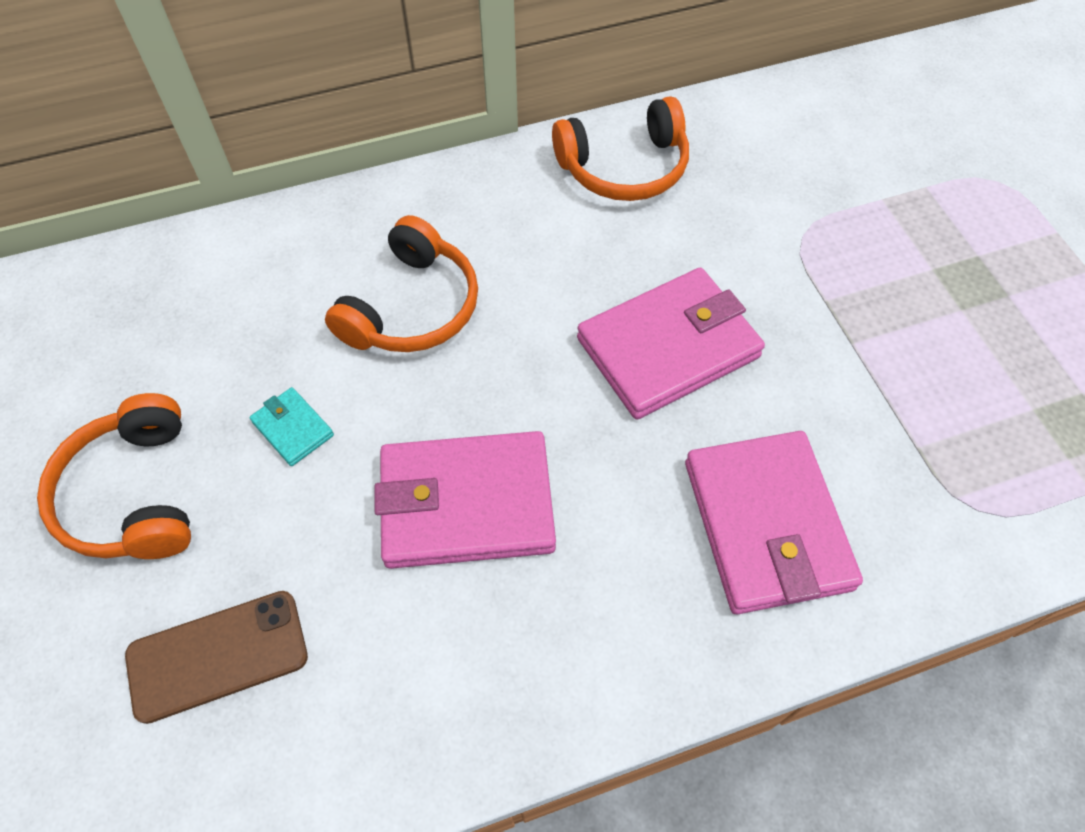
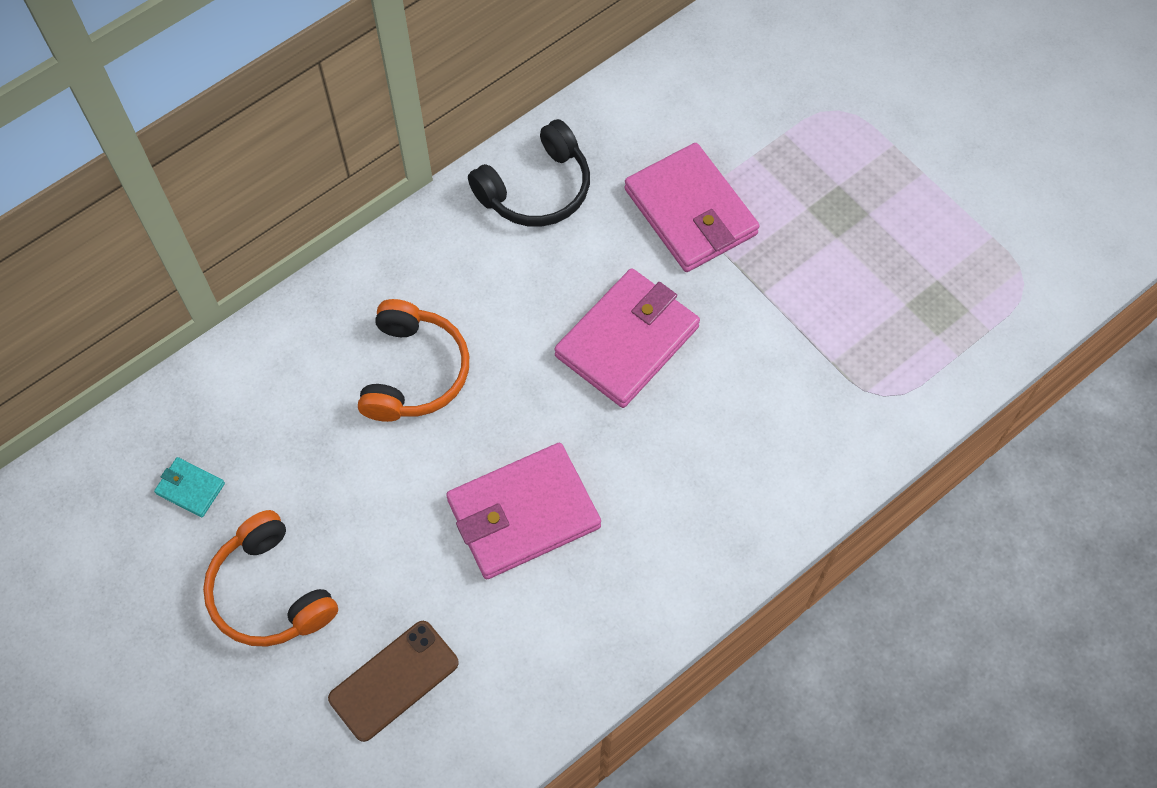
camera: 20 degrees left, 5 degrees up
turquoise wallet [250,387,334,466] -> turquoise wallet moved to [154,457,225,517]
orange headphones [552,96,689,201] -> black headphones [468,119,590,227]
pink wallet [685,431,863,614] -> pink wallet moved to [624,143,760,272]

